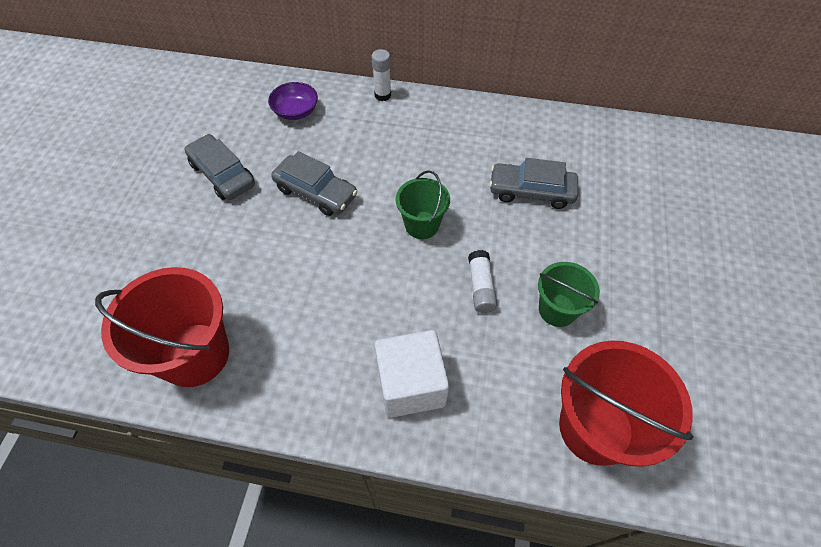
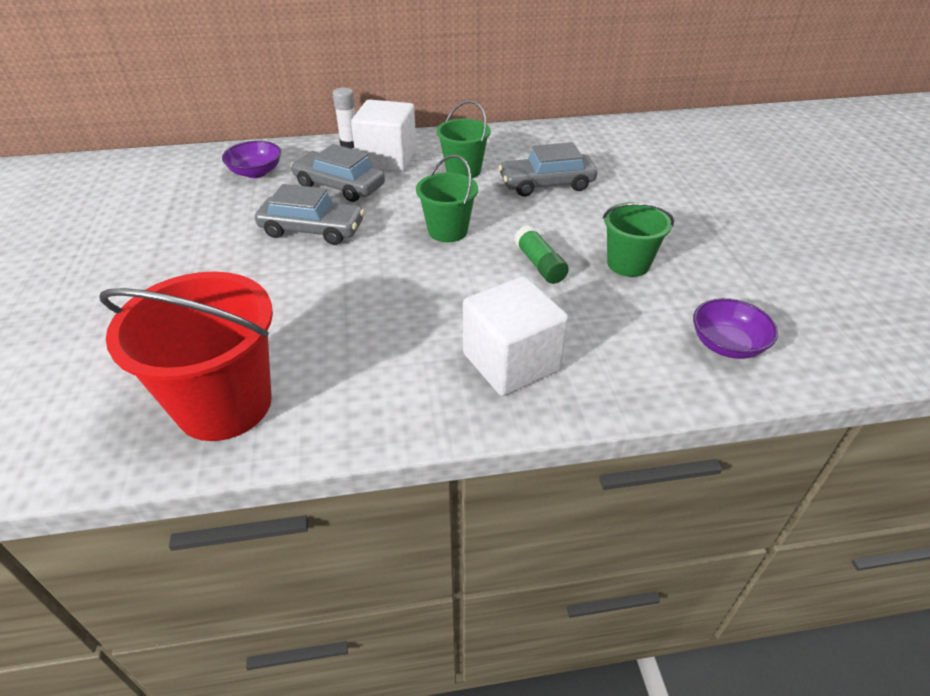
camera: 20 degrees left, 15 degrees down
grey car [184,134,255,200] -> grey car moved to [291,144,385,202]
white glue stick [468,250,497,313] -> green glue stick [514,225,569,284]
red bucket [559,340,694,467] -> purple bowl [693,298,778,359]
none -> white cube [351,99,417,172]
none -> green bucket [436,101,491,178]

